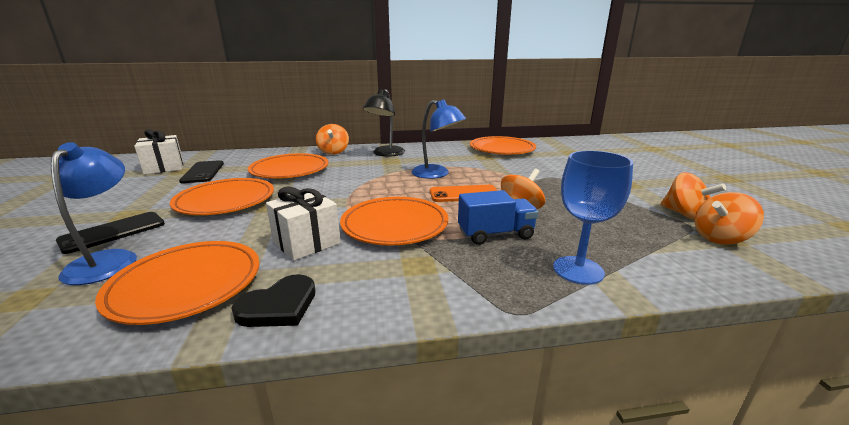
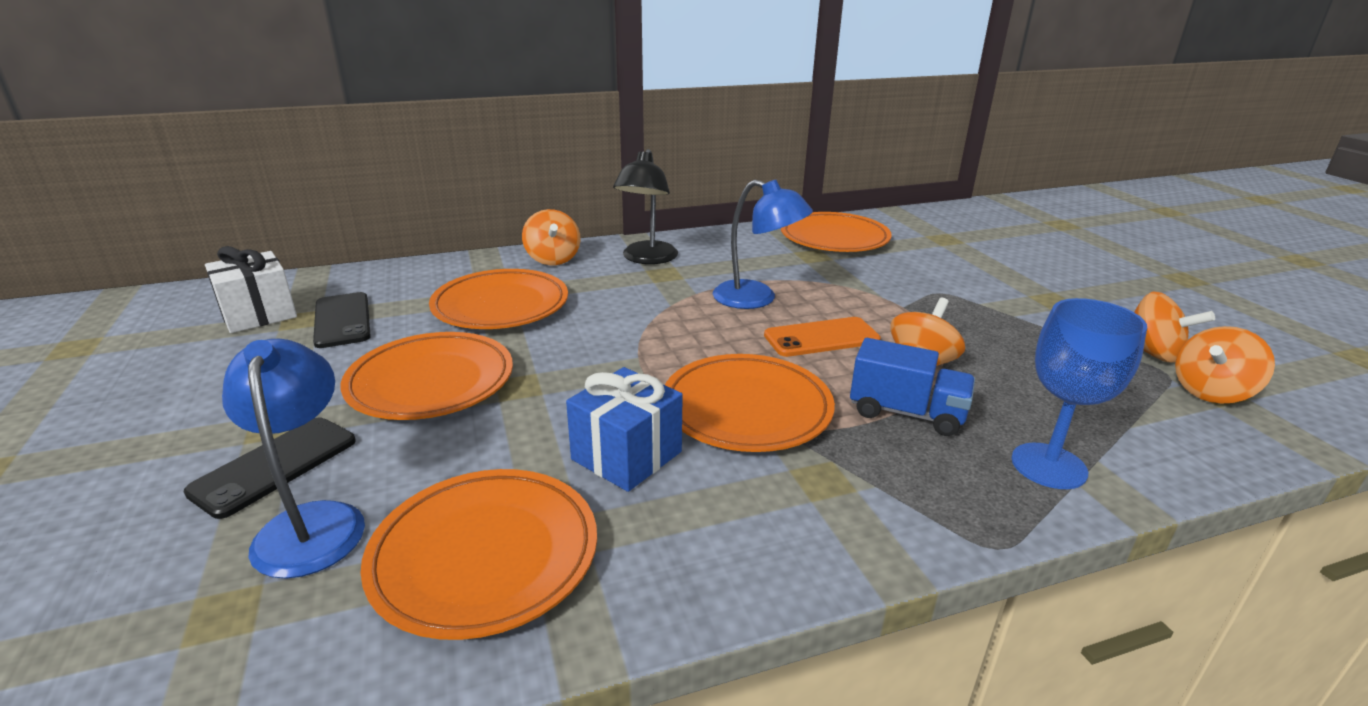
camera: 10 degrees left, 5 degrees up
black heart [231,274,315,327] -> none
white gift [266,186,341,261] -> blue gift [566,367,683,492]
blue truck [458,190,539,245] -> blue truck turned 45 degrees clockwise [850,338,975,436]

